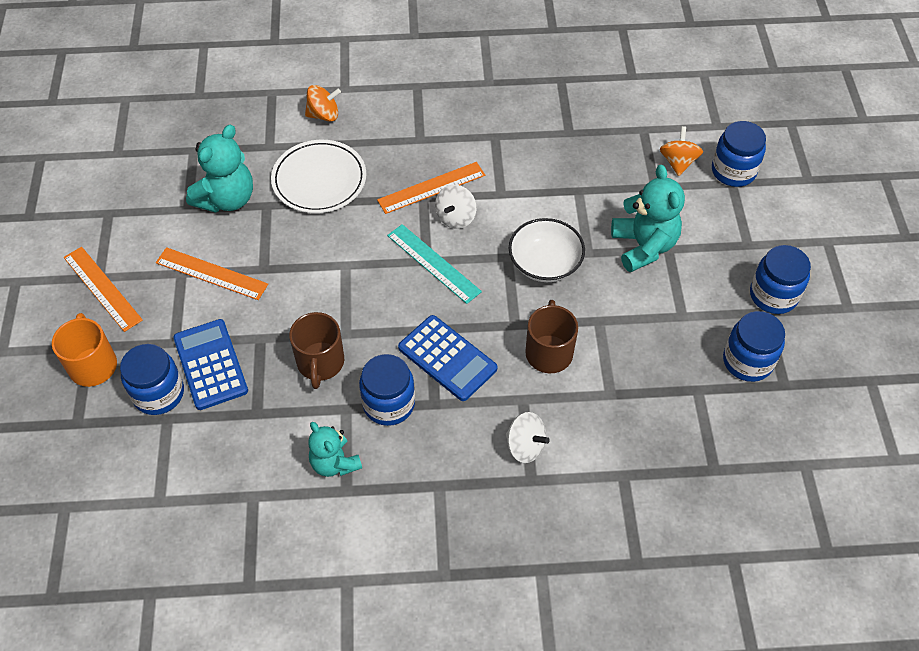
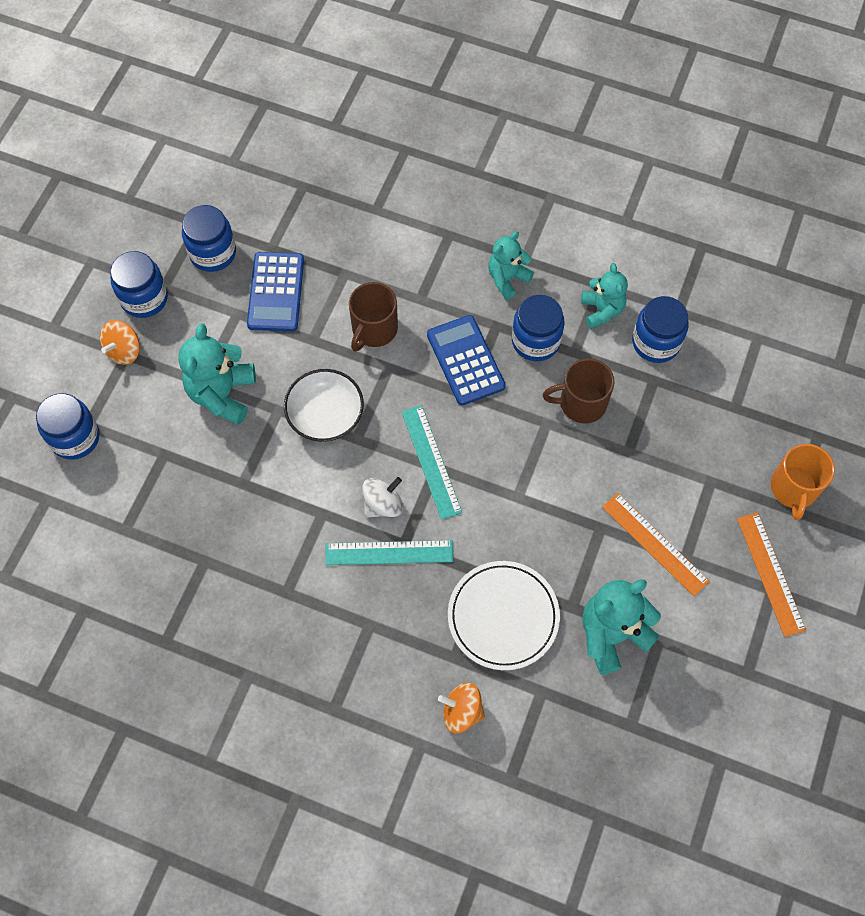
camera: 155 degrees left, 10 degrees up
blue jar [120,344,184,415] -> blue jar moved to [632,296,689,363]
blue calculator [173,319,248,410] -> blue calculator moved to [247,252,304,332]
brown mug [289,312,344,389] -> brown mug turned 120 degrees counterclockwise [543,358,614,423]
orange ruler [377,162,485,214] -> turquoise ruler [325,540,453,565]
white spinning top [506,412,550,463] -> none
orange spinning top [660,126,703,176] -> orange spinning top moved to [100,320,140,365]
none -> turquoise teddy bear [488,231,534,300]

